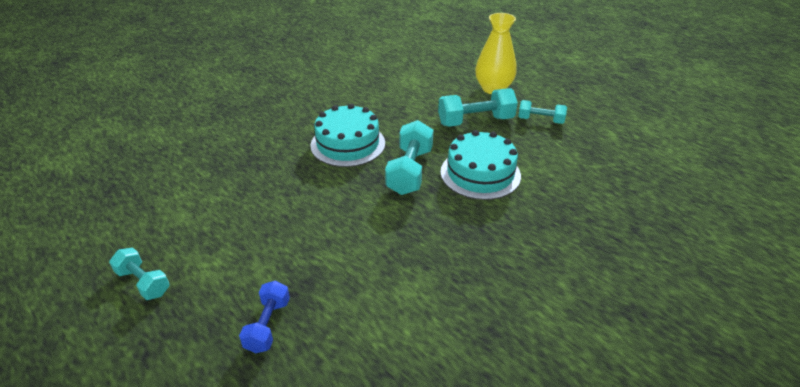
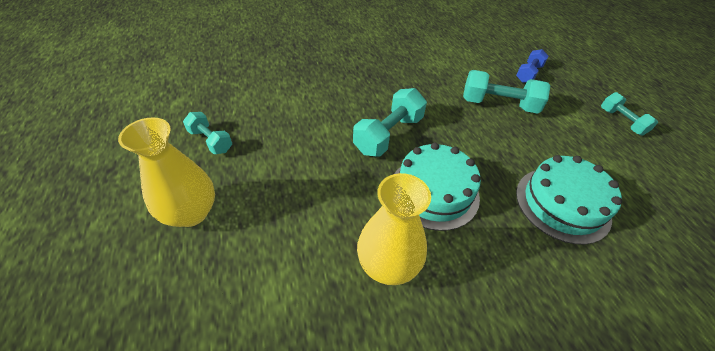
camera: 155 degrees left, 10 degrees up
turquoise dumbbell [438,88,518,127] -> turquoise dumbbell moved to [463,70,550,114]
turquoise cake [441,130,521,200] -> turquoise cake moved to [516,155,622,245]
none -> yellow vase [357,173,431,285]

